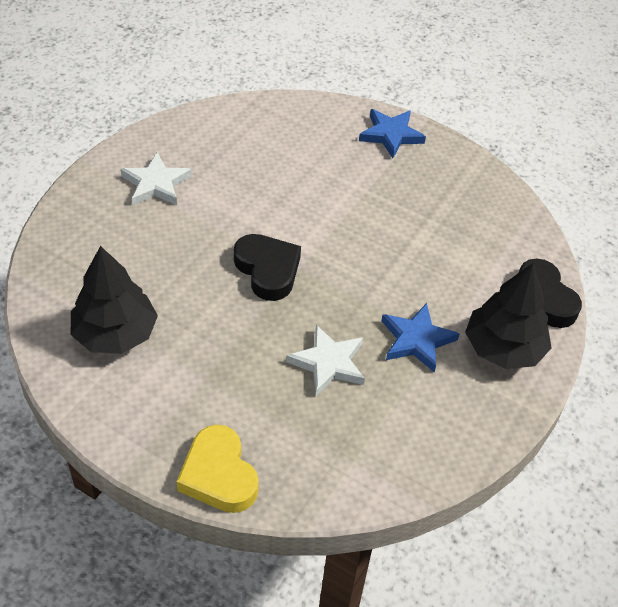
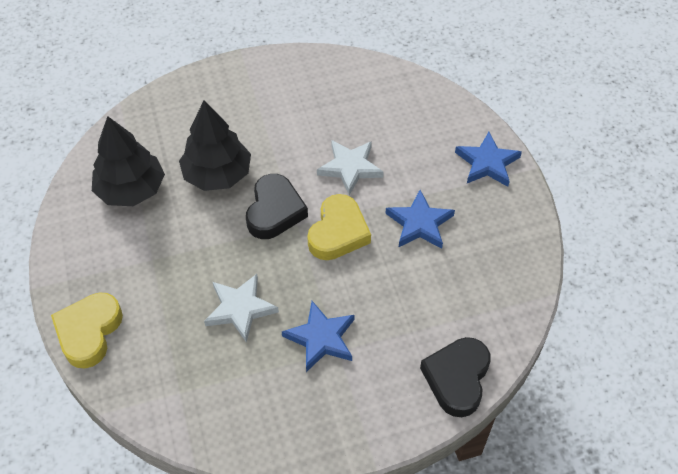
camera: 45 degrees right, 5 degrees up
white star [121,152,192,205] -> white star moved to [317,140,384,195]
black tree [465,263,551,369] -> black tree moved to [179,101,251,191]
none -> yellow heart [307,194,371,260]
none -> blue star [385,190,455,249]

